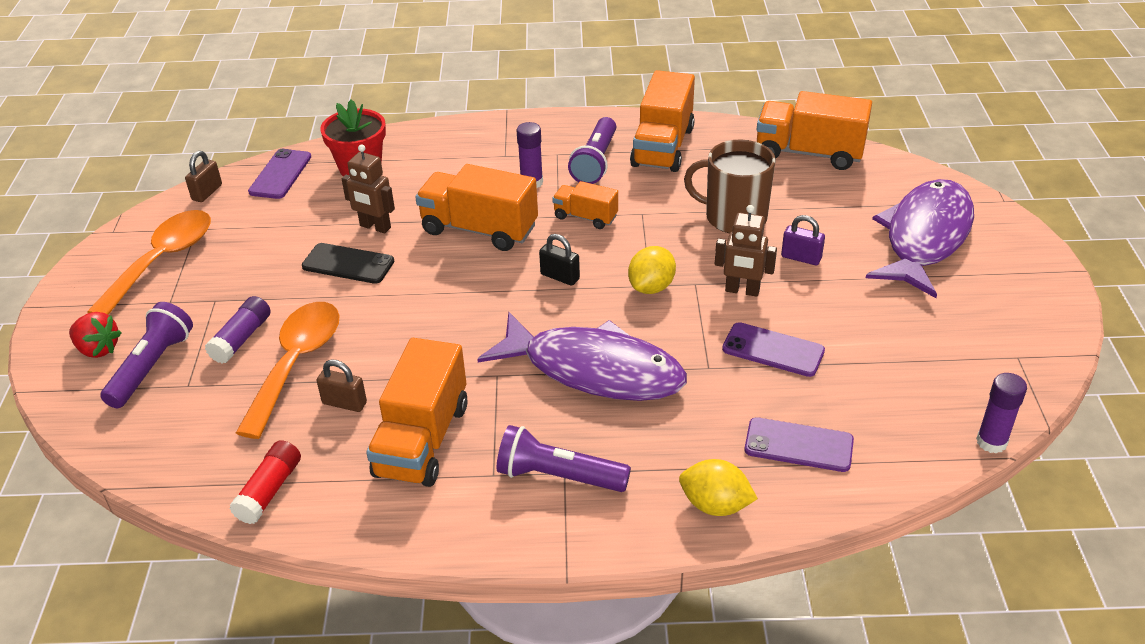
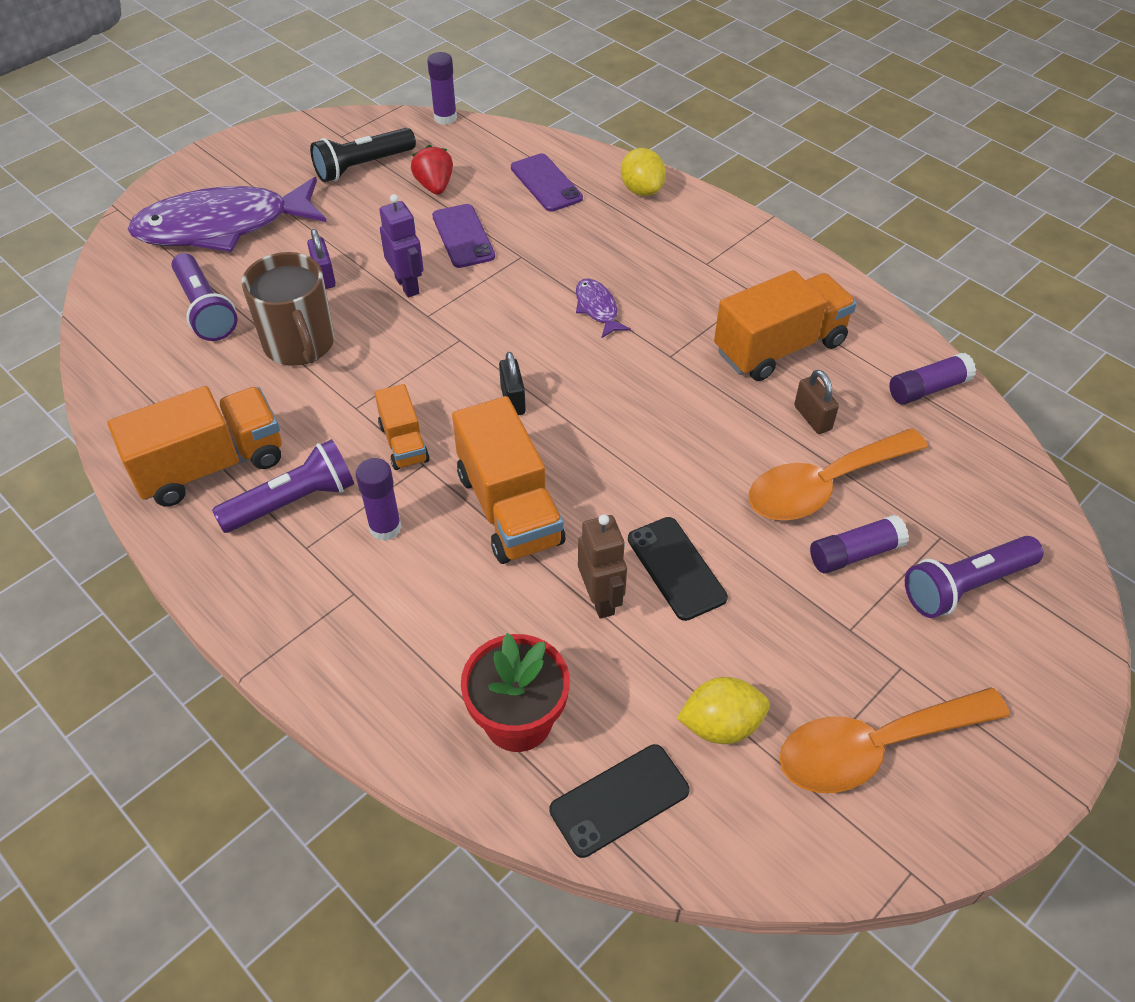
camera: 135 degrees left, 10 degrees up
red strawberry [69,312,121,358] -> red strawberry moved to [411,145,453,195]
brown padlock [185,151,222,202] -> none
red glue stick [229,440,301,524] -> purple glue stick [889,353,976,404]
purple phone [248,149,311,199] -> black phone [549,744,690,858]
purple fish [477,312,687,401] -> purple fish [576,278,631,338], size x0.41
purple flashlight [497,425,631,492] -> purple flashlight moved to [172,253,238,341]
yellow lemon [628,246,676,294] -> yellow lemon moved to [677,677,770,744]
brown robot [715,205,777,297] -> purple robot [379,194,424,297]
orange truck [757,91,872,170] -> none
none -> black flashlight [310,128,416,182]

